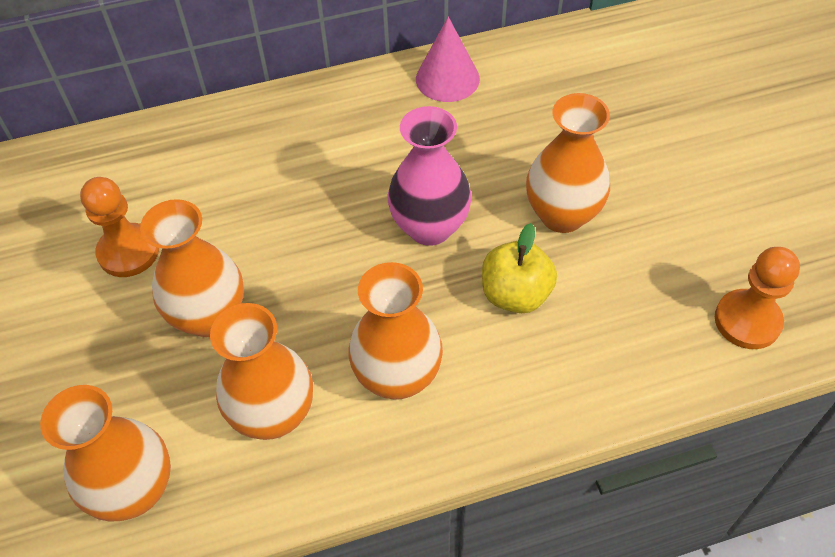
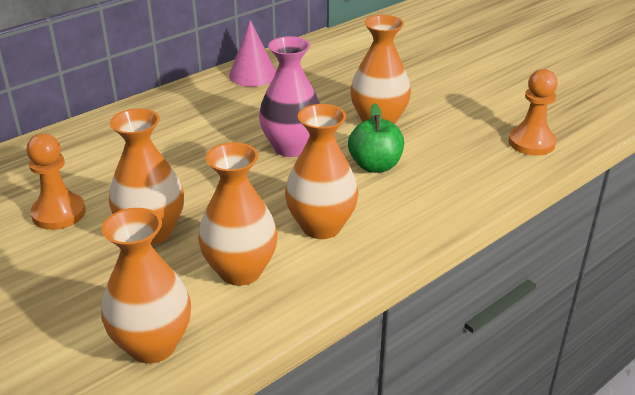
camera: 25 degrees left, 20 degrees down
yellow apple [482,223,557,313] -> green apple [348,103,404,173]

